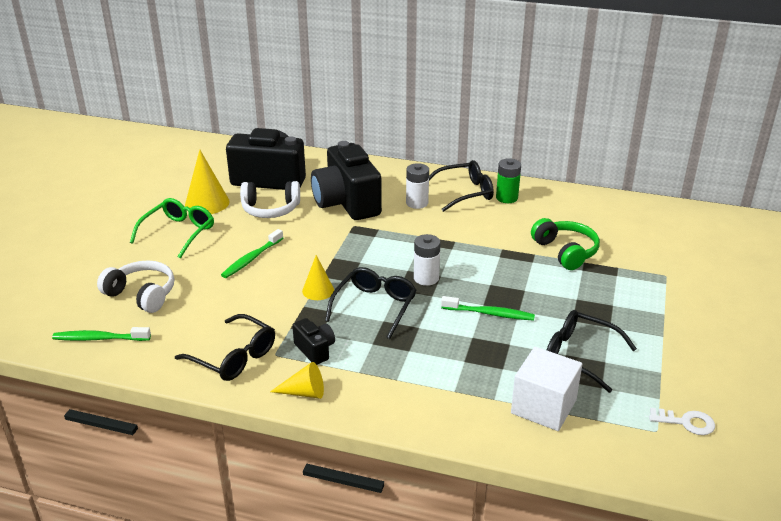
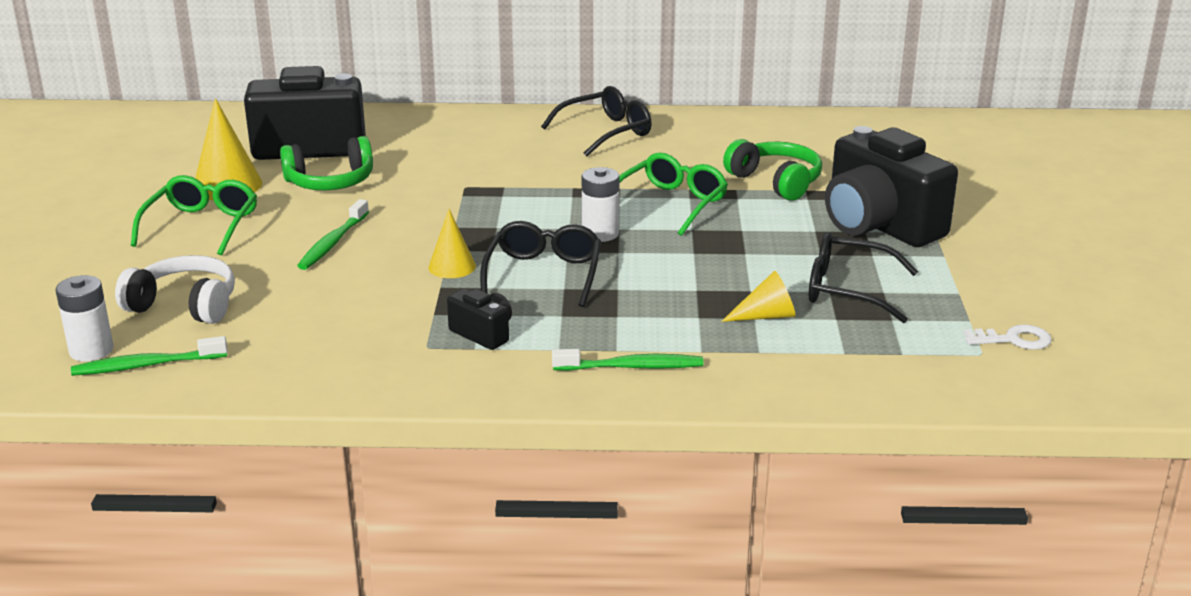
camera: 15 degrees left, 5 degrees down
black glasses [175,314,275,381] -> none
white headphones [240,181,300,218] -> green headphones [280,136,373,190]
yellow cone [270,362,324,399] -> yellow cone moved to [721,271,795,322]
black camera [311,141,382,220] -> black camera moved to [825,126,958,247]
white battery [406,163,429,209] -> white battery moved to [55,275,114,361]
green toothbrush [441,296,535,321] -> green toothbrush moved to [552,349,704,371]
green battery [496,158,521,203] -> none
white cube [511,347,582,431] -> none
none -> green glasses [619,153,728,236]

